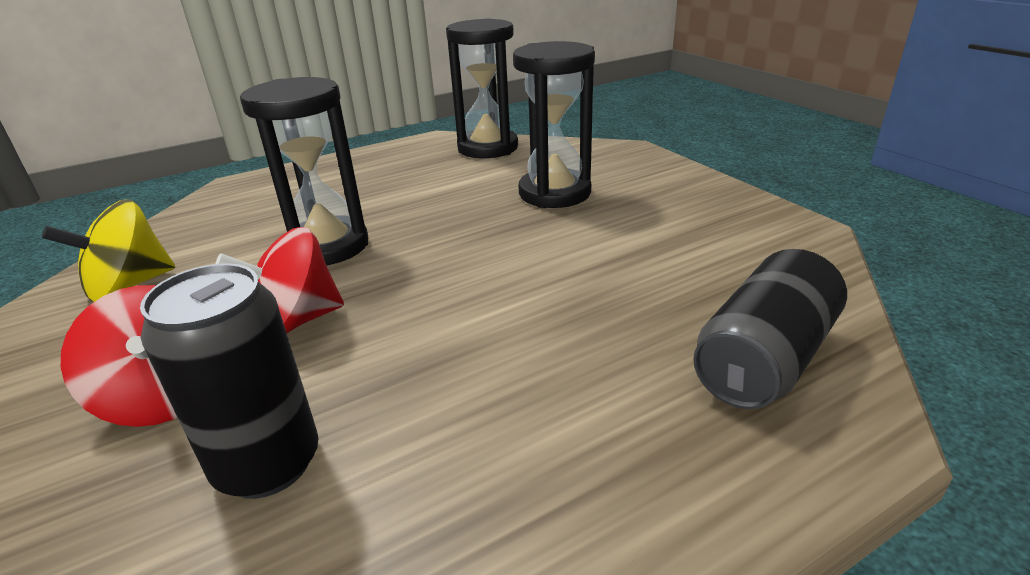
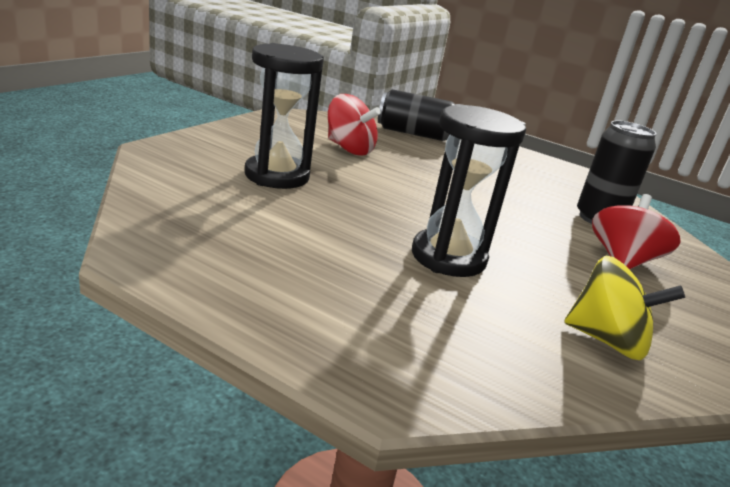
camera: 125 degrees left, 5 degrees down
red spinning top [215,227,344,333] -> red spinning top moved to [328,94,381,156]
black hourglass [446,18,518,158] -> none

